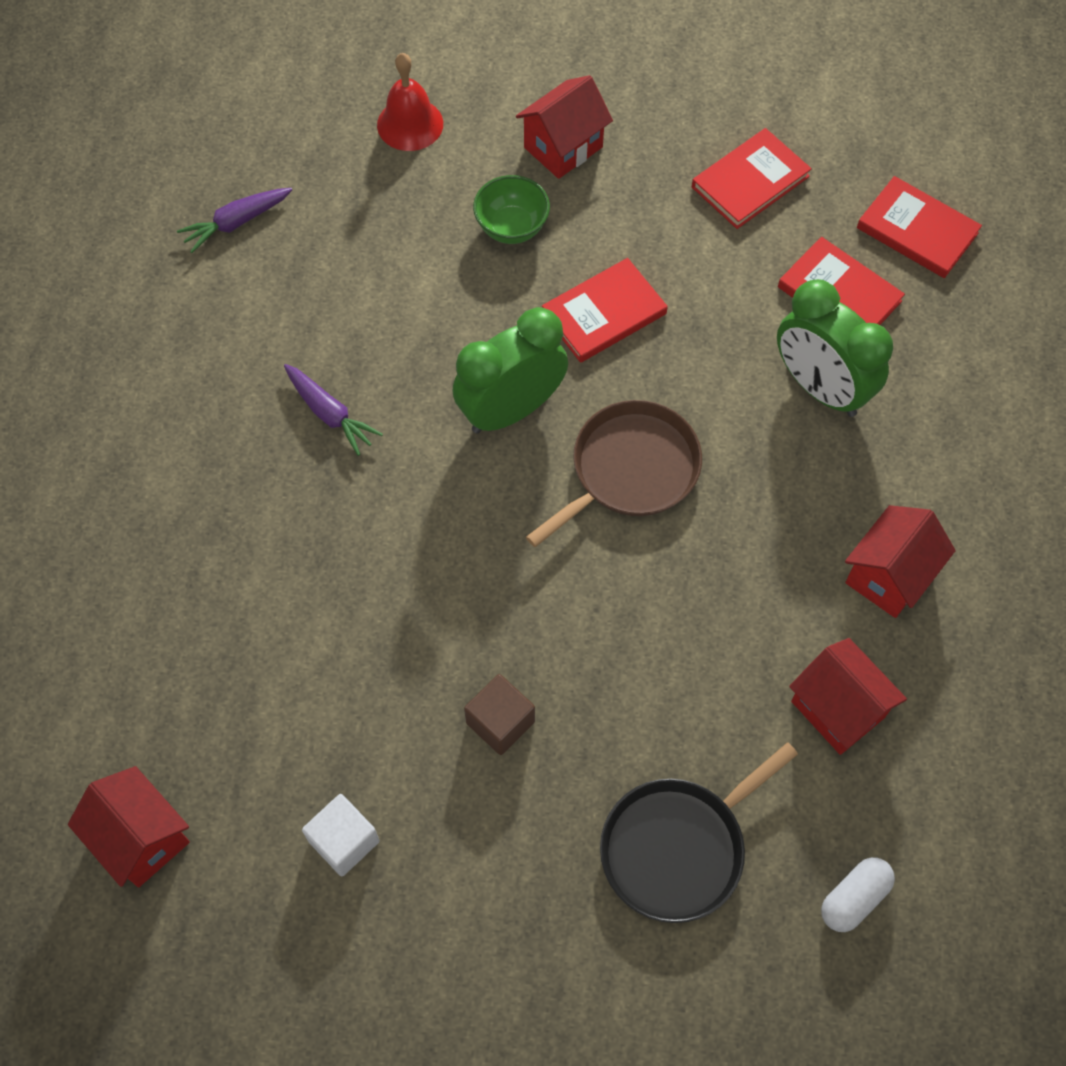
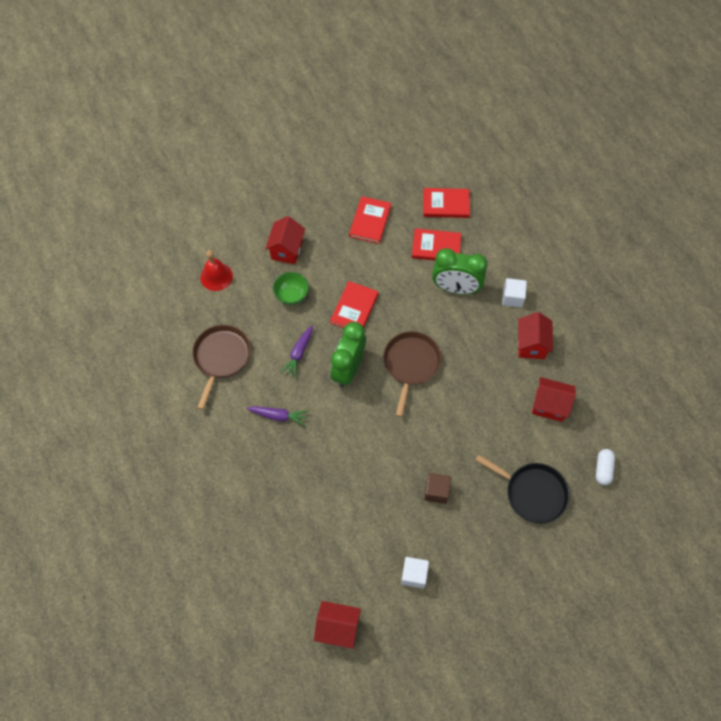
camera: 35 degrees left, 0 degrees up
purple carrot [177,188,292,253] -> purple carrot moved to [281,325,313,378]
black pan [600,742,798,923] -> black pan turned 75 degrees counterclockwise [475,454,570,524]
none -> brown pan [192,325,251,410]
none -> white cube [502,278,527,308]

